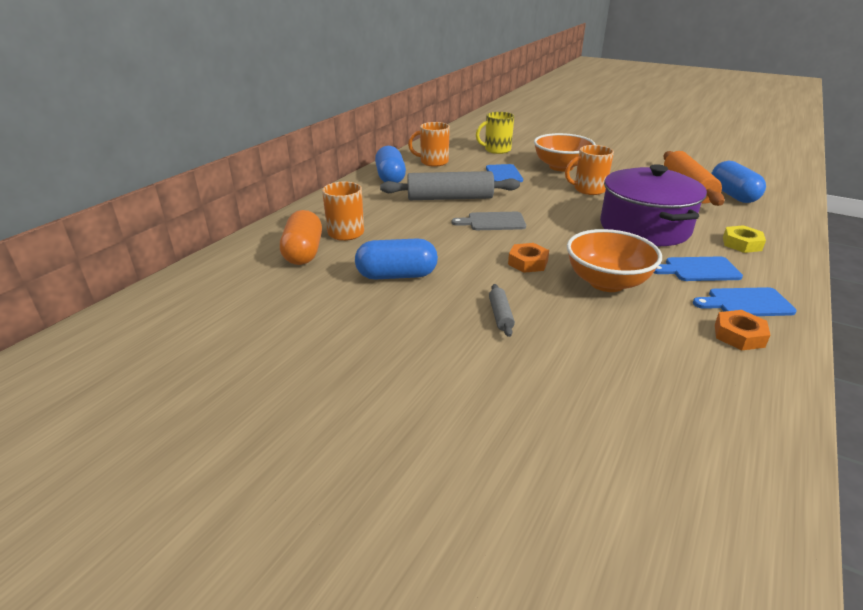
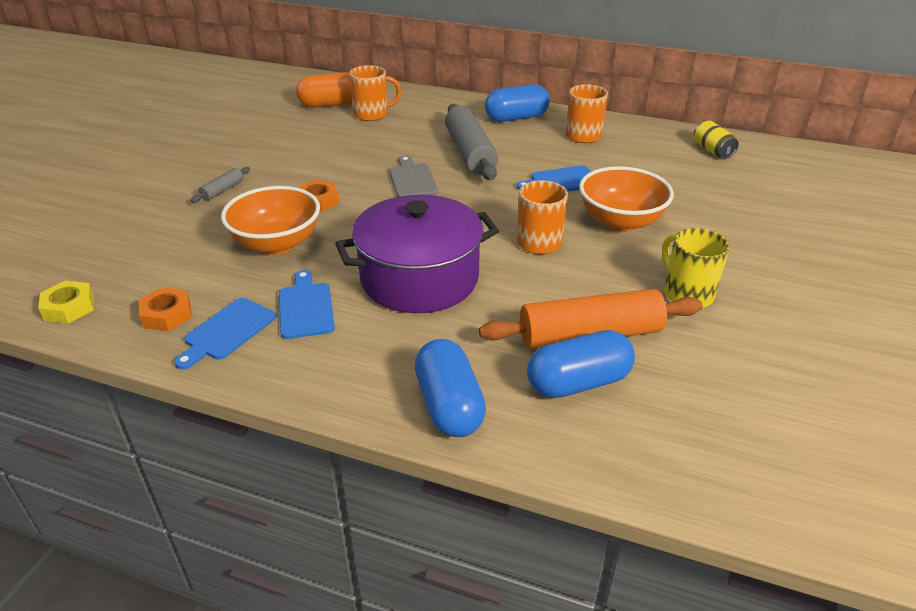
camera: 80 degrees right, 5 degrees up
blue capsule [355,238,438,280] -> blue capsule moved to [415,339,486,437]
yellow mug [476,112,514,154] -> yellow mug moved to [662,228,730,308]
grey rolling pin [489,284,515,337] -> grey rolling pin turned 45 degrees counterclockwise [191,167,250,203]
blue cutting board [693,287,797,316] -> blue cutting board turned 135 degrees counterclockwise [174,298,276,369]
yellow nut [723,225,766,253] -> yellow nut moved to [38,281,94,323]
none -> yellow can [694,121,739,159]

